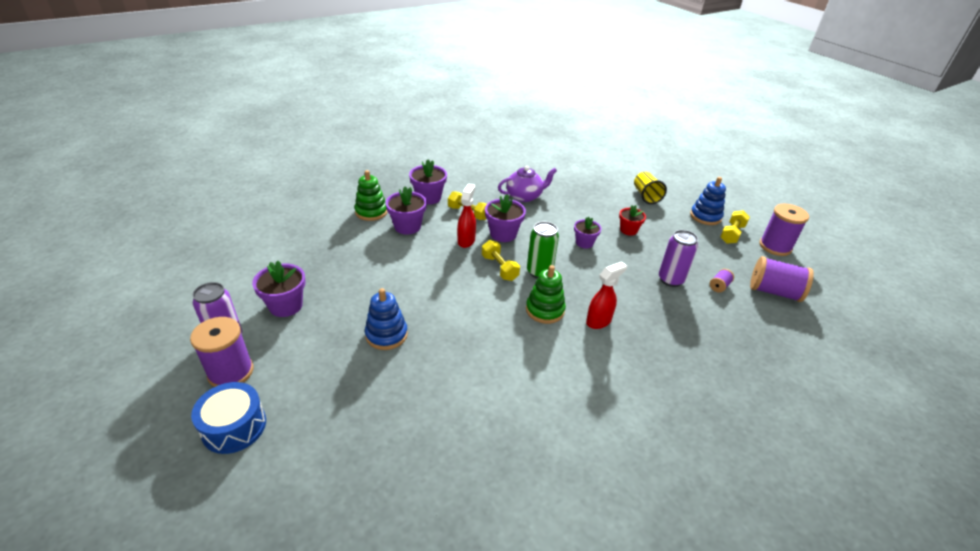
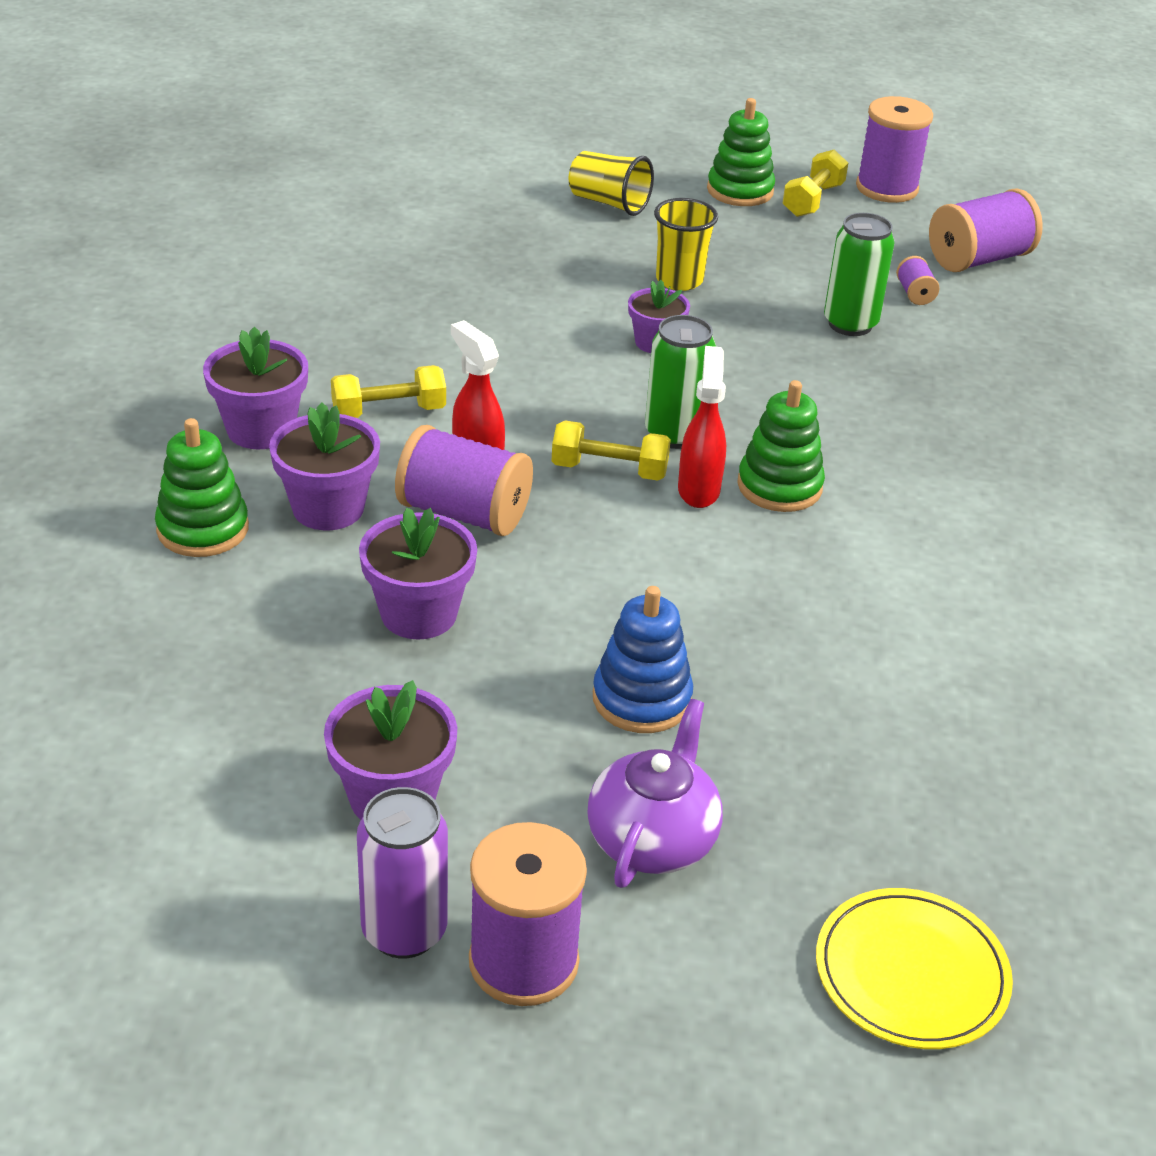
camera: 50 degrees left, 0 degrees up
blue drum [191,382,266,454] -> none
purple flower pot [485,194,526,242] -> purple flower pot moved to [359,507,477,639]
purple teapot [498,166,557,202] -> purple teapot moved to [587,699,723,888]
red spray bottle [586,262,627,329] -> red spray bottle moved to [678,346,726,508]
red flower pot [619,205,646,236] -> yellow cup [654,198,718,291]
purple can [659,230,698,287] -> green can [824,213,895,336]
blue stacking toy [690,177,726,225] -> green stacking toy [707,98,775,206]
yellow dumbbell [720,211,750,244] -> yellow dumbbell turned 45 degrees clockwise [783,149,848,217]
none -> purple spool [395,425,533,536]
none -> yellow plate [816,888,1013,1049]

